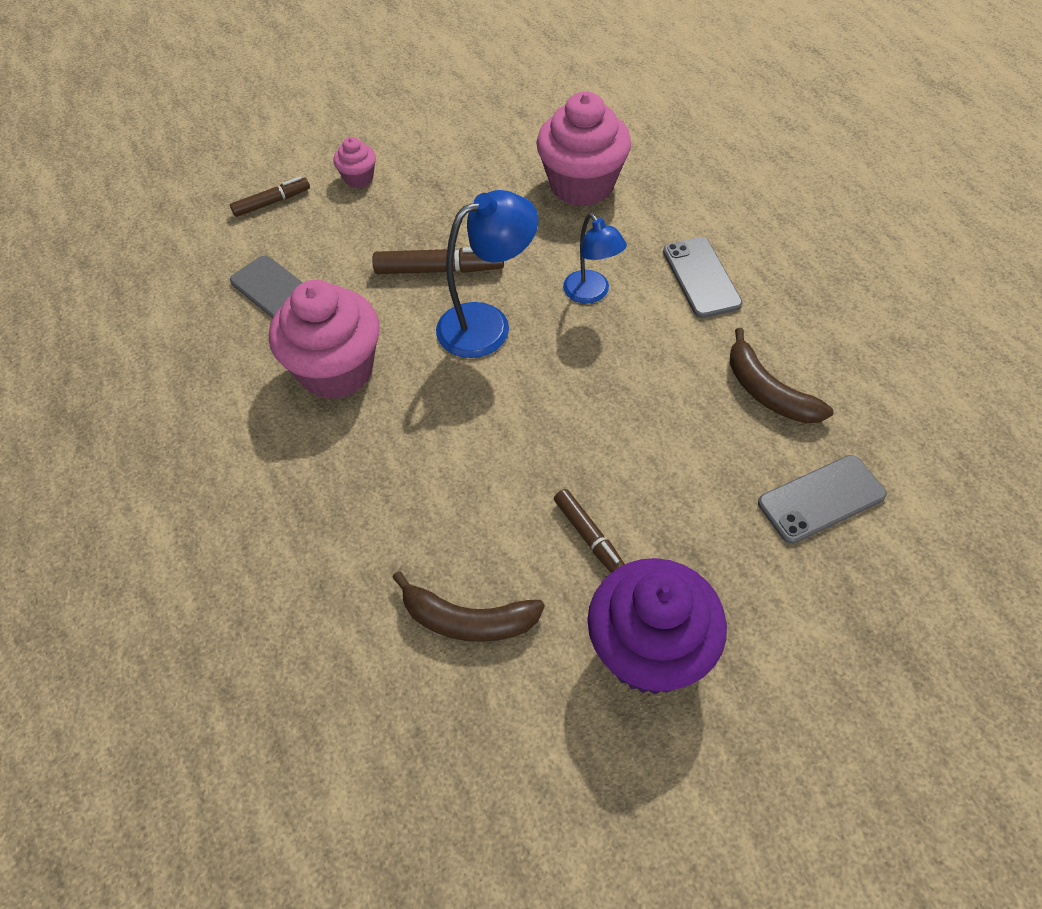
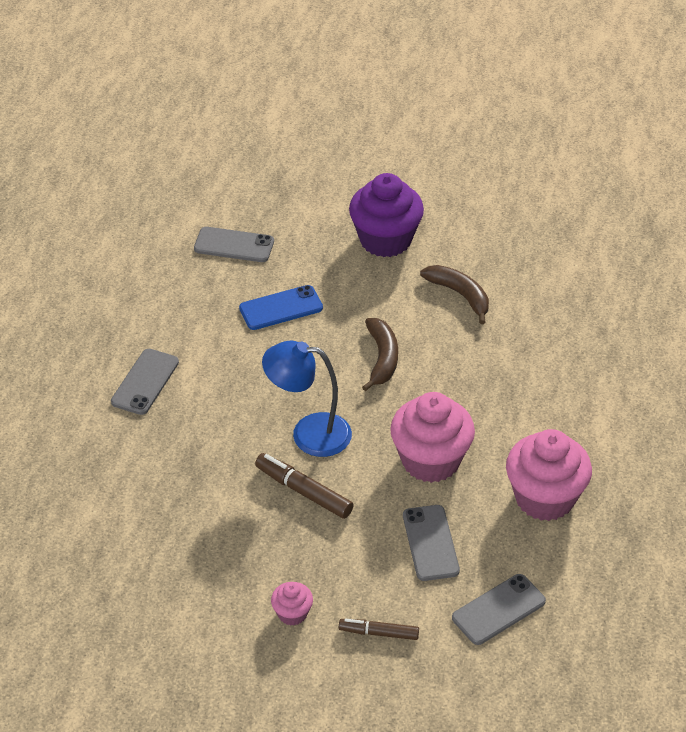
camera: 145 degrees left, 10 degrees down
pink cupcake [536,92,631,206] -> pink cupcake moved to [506,429,592,521]
brown marker [554,489,625,573] -> none
blue lamp [563,213,627,304] -> none
brown banana [730,328,834,424] -> brown banana moved to [362,318,398,391]
none -> blue phone [239,285,323,330]
none -> grey phone [452,574,546,645]

